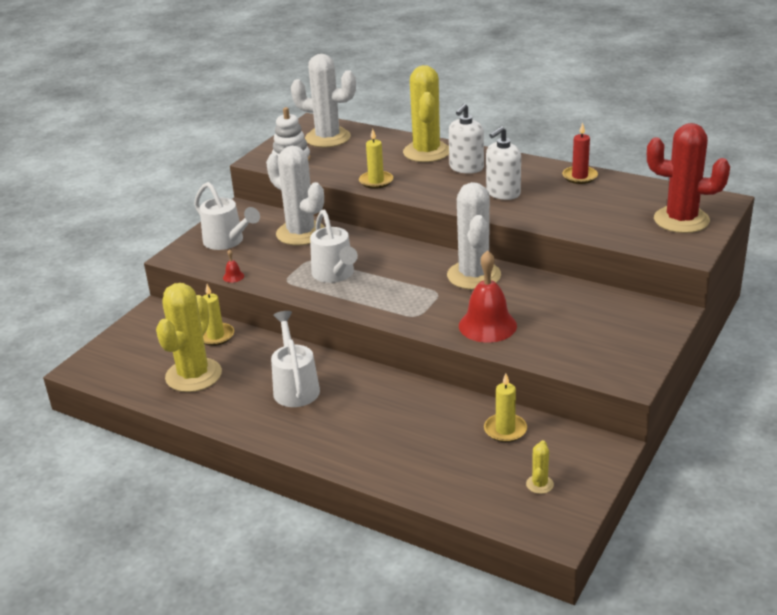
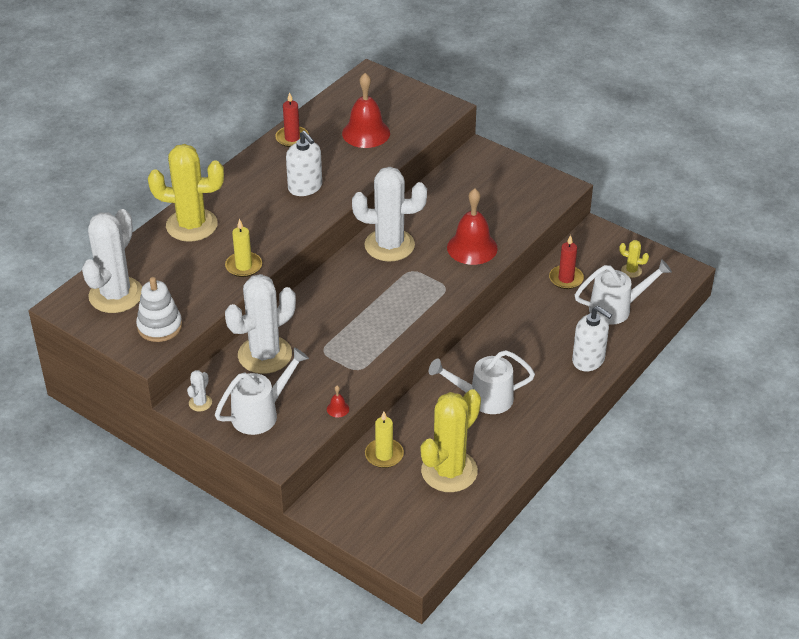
camera: 85 degrees left, 10 degrees up
yellow cactus [156,283,222,392] -> yellow cactus turned 75 degrees counterclockwise [421,389,481,492]
white watering can [310,209,358,283] -> white watering can moved to [575,259,672,325]
white soap dispenser [449,103,484,174] -> white soap dispenser moved to [572,306,612,371]
yellow candle [484,373,527,442] -> red candle [549,235,584,289]
red cactus [647,123,730,233] -> none
none -> white cactus [187,370,212,411]
none -> red bell [342,73,390,148]

